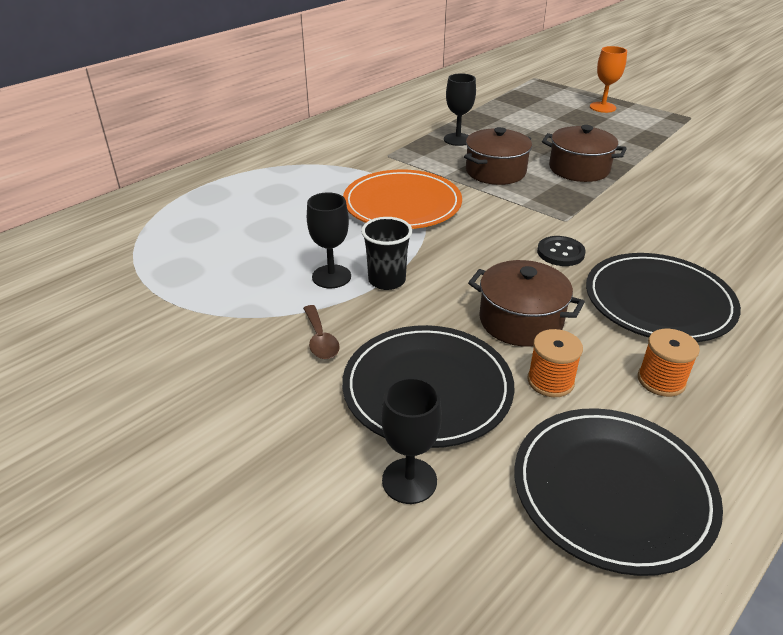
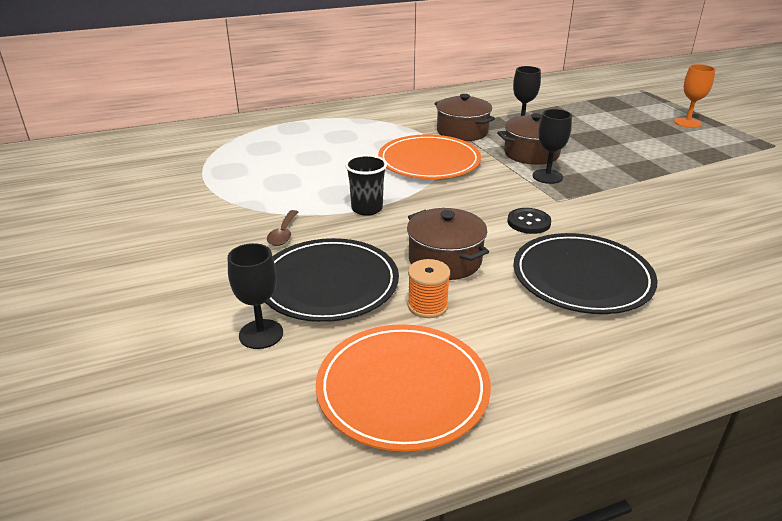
camera: 25 degrees right, 5 degrees down
black goblet [307,192,351,288] -> black goblet moved to [533,109,572,184]
black plate [514,408,723,576] -> orange plate [316,324,491,452]
brown pot [542,125,627,182] -> brown pot moved to [434,94,495,141]
orange spool [638,329,700,397] -> none

